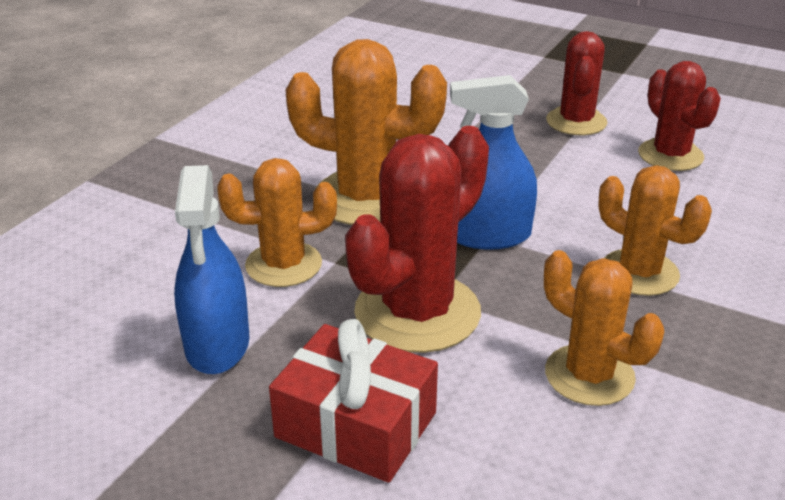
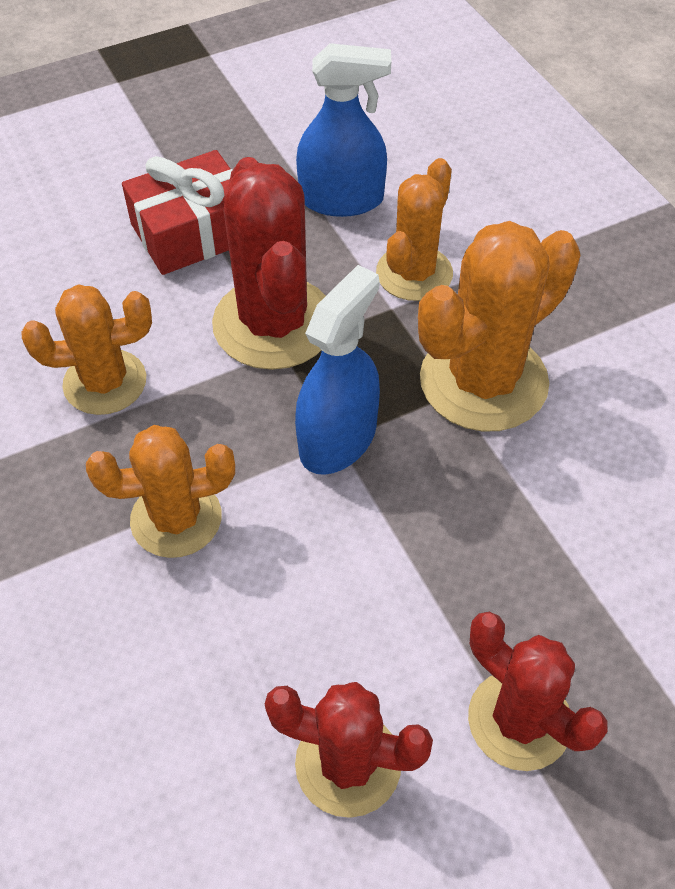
camera: 125 degrees right, 20 degrees up
blue spray bottle [174,165,249,374] -> blue spray bottle turned 150 degrees clockwise [296,43,391,217]

